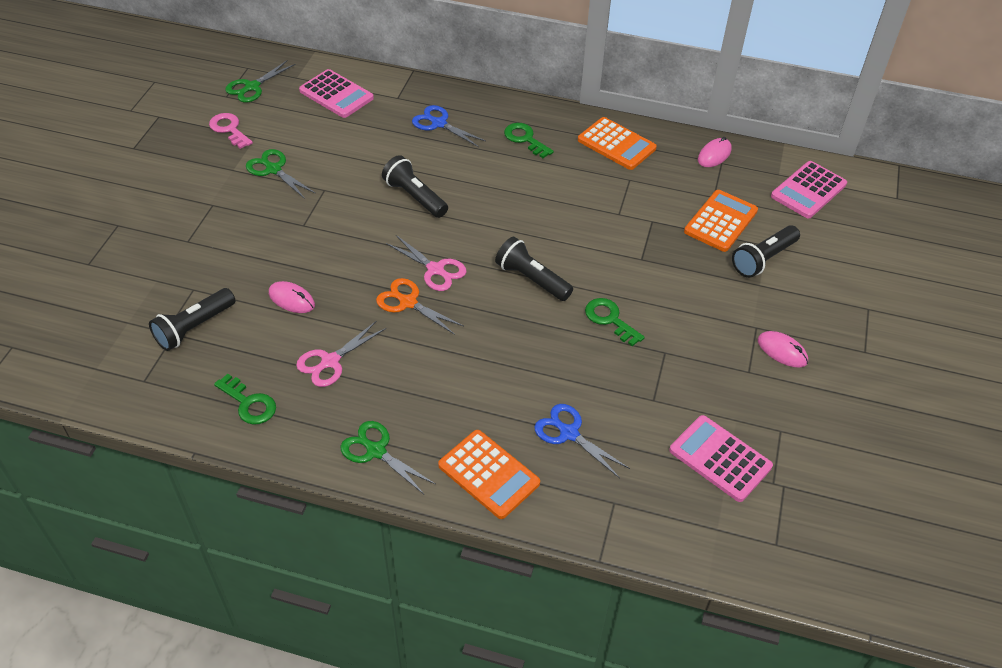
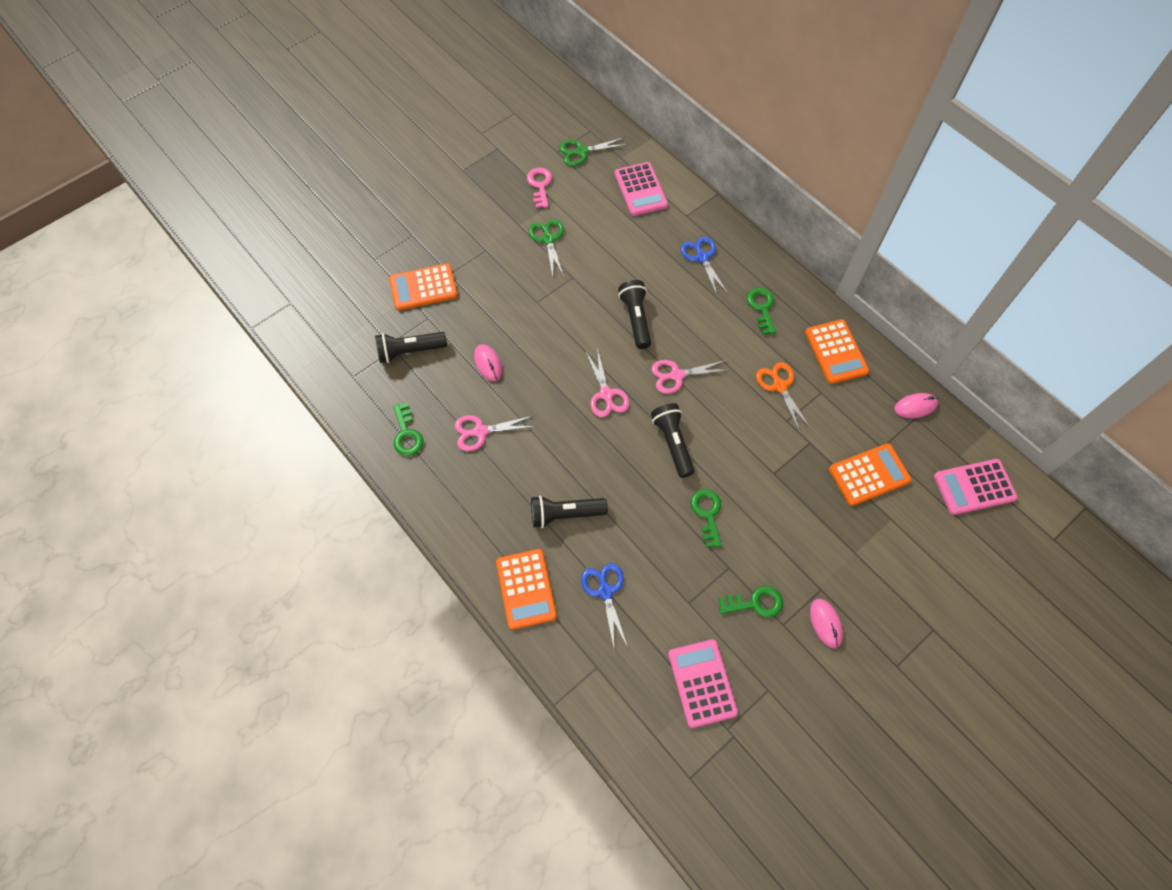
camera: 35 degrees right, 15 degrees up
green scissors [341,421,435,495] -> none
orange scissors [376,278,463,335] -> orange scissors moved to [756,362,811,433]
black flashlight [732,225,800,278] -> black flashlight moved to [531,495,608,528]
none -> orange calculator [389,263,458,311]
none -> pink scissors [651,360,729,394]
none -> green key [718,586,783,618]

